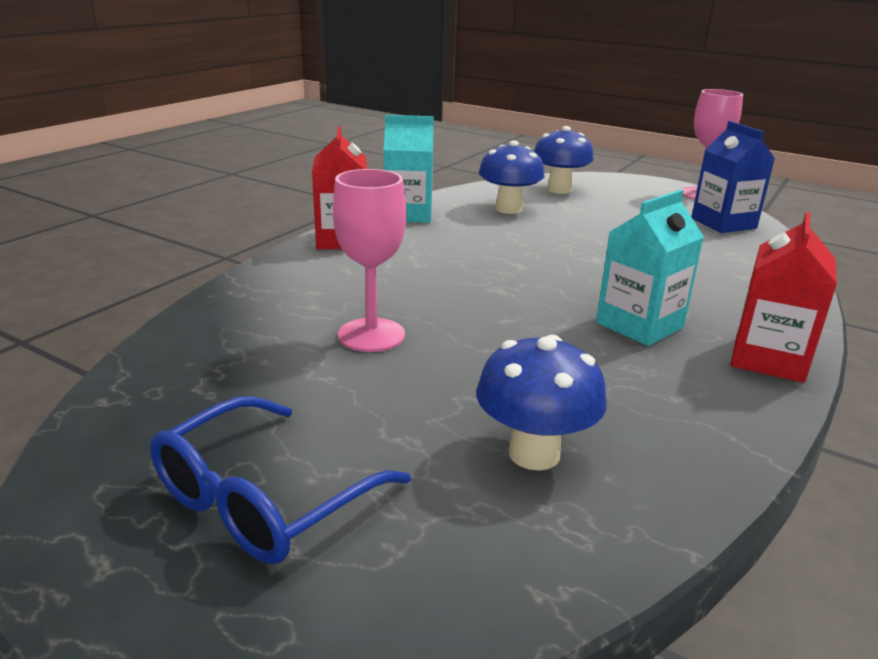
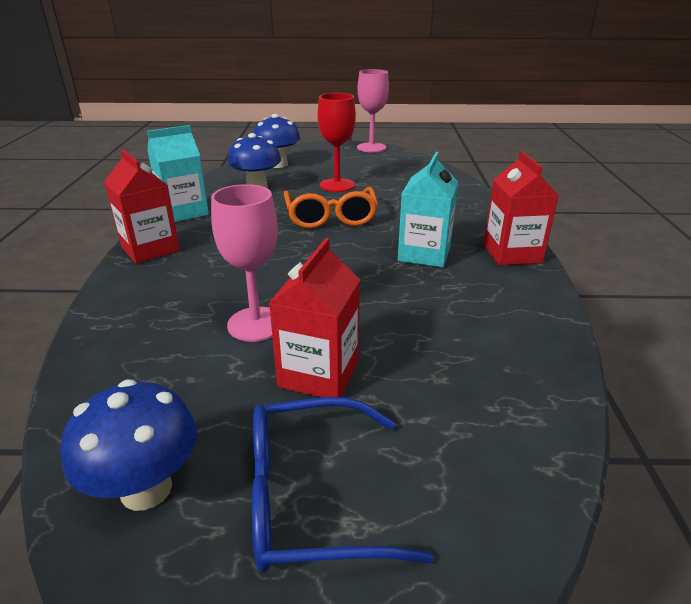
camera: 30 degrees left, 5 degrees up
blue glasses [150,396,411,564] -> blue glasses turned 75 degrees clockwise [252,397,434,572]
blue mushroom [476,335,607,471] -> blue mushroom moved to [61,379,197,511]
blue carton [691,121,775,233] -> none
none -> red carton [269,238,360,398]
none -> orange glasses [284,187,378,228]
none -> red goblet [318,93,356,192]

